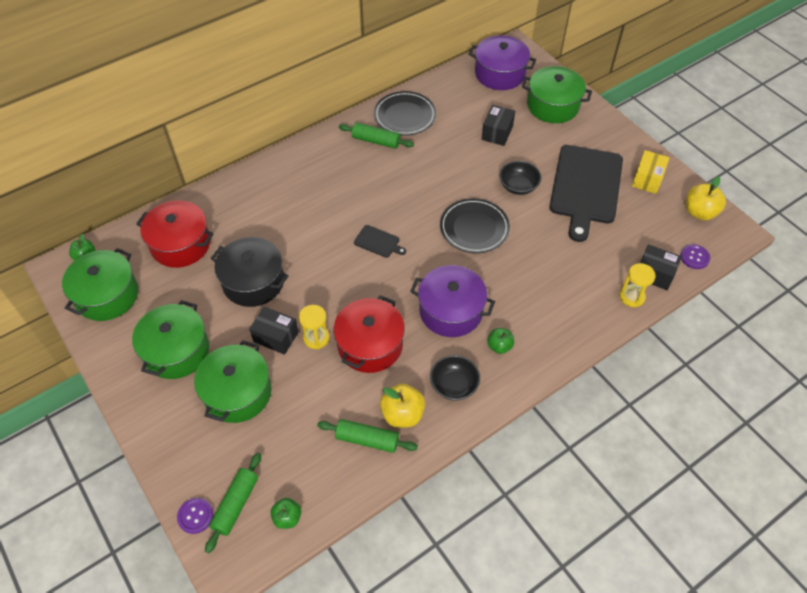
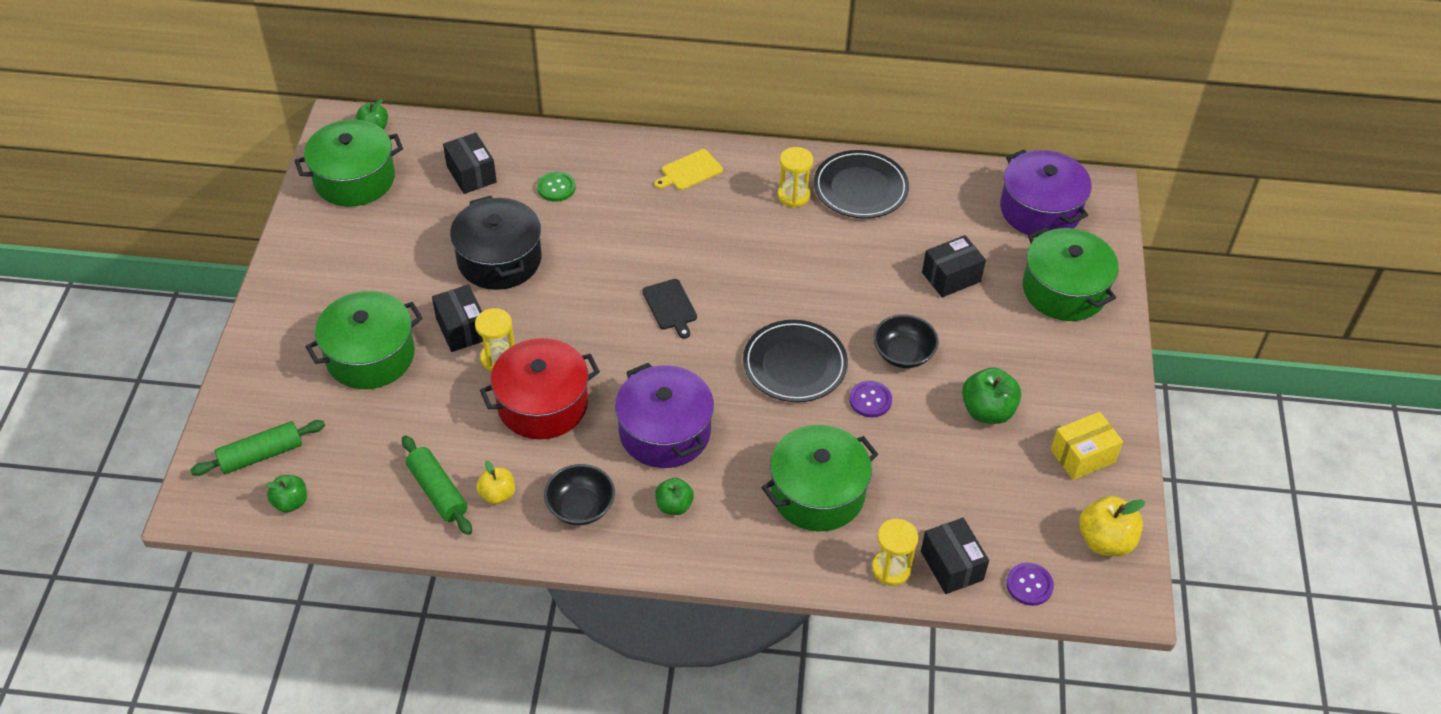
camera: 40 degrees right, 5 degrees down
green pot [132,300,209,379] -> green pot moved to [762,425,878,531]
red pot [136,201,214,268] -> black box [443,132,497,194]
purple button [177,498,213,534] -> purple button moved to [849,381,892,418]
green rolling pin [339,123,414,149] -> yellow hourglass [778,147,813,208]
yellow apple [380,384,425,428] -> yellow apple [476,461,515,505], size x0.63
black cutting board [549,145,623,242] -> green apple [962,368,1021,424]
none -> green button [537,171,576,202]
none -> yellow cutting board [654,149,723,190]

